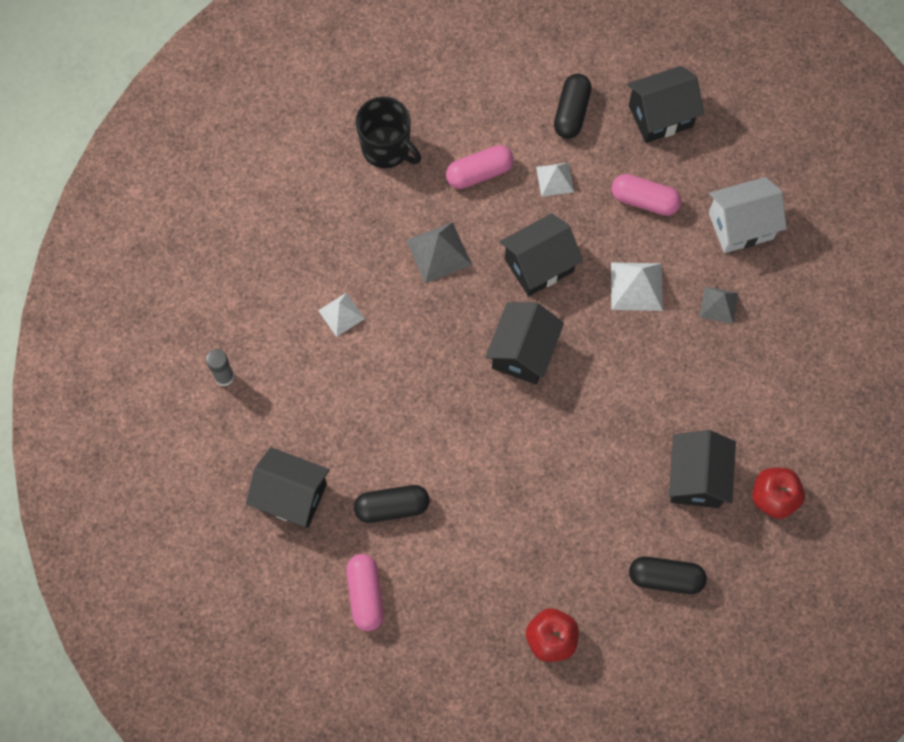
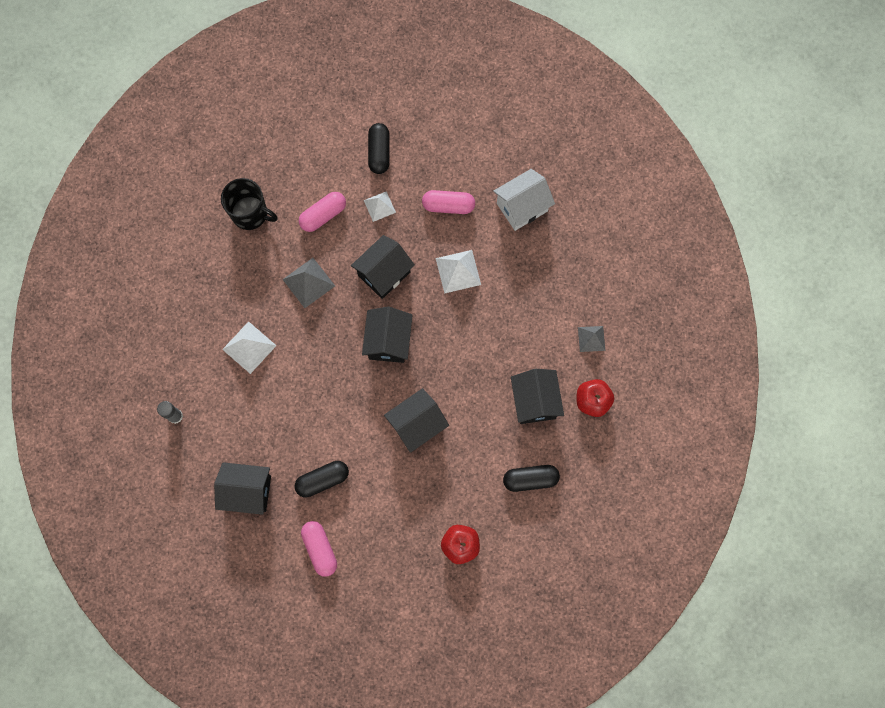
camera: 15 degrees left, 5 degrees up
white pyramid [318,292,365,337] -> white pyramid [222,321,277,374], size x1.50
black house [627,66,704,143] -> black house moved to [384,388,449,453]
grey pyramid [700,286,738,324] -> grey pyramid moved to [578,326,605,352]

